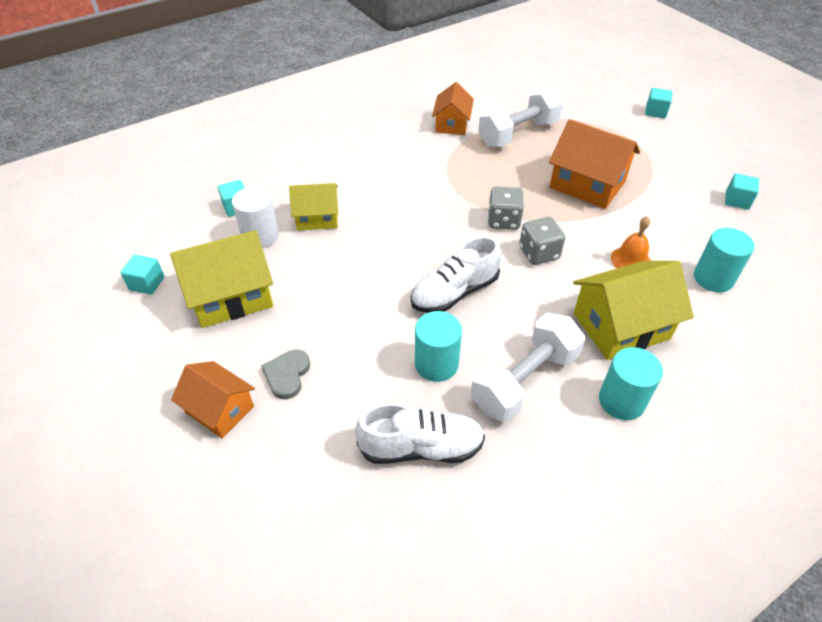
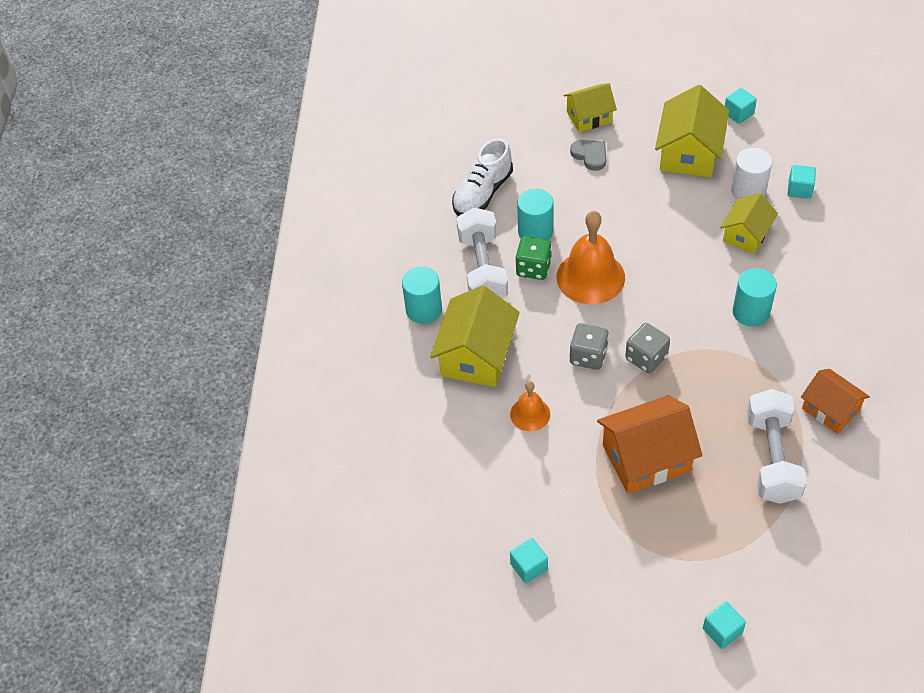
camera: 130 degrees right, 5 degrees up
orange house [171,361,255,438] -> yellow house [564,83,617,132]
white shoe [411,236,501,313] -> orange bell [557,211,625,304]
turquoise cylinder [694,228,755,292] -> turquoise cylinder moved to [733,268,777,327]
none -> green dice [515,236,552,280]

